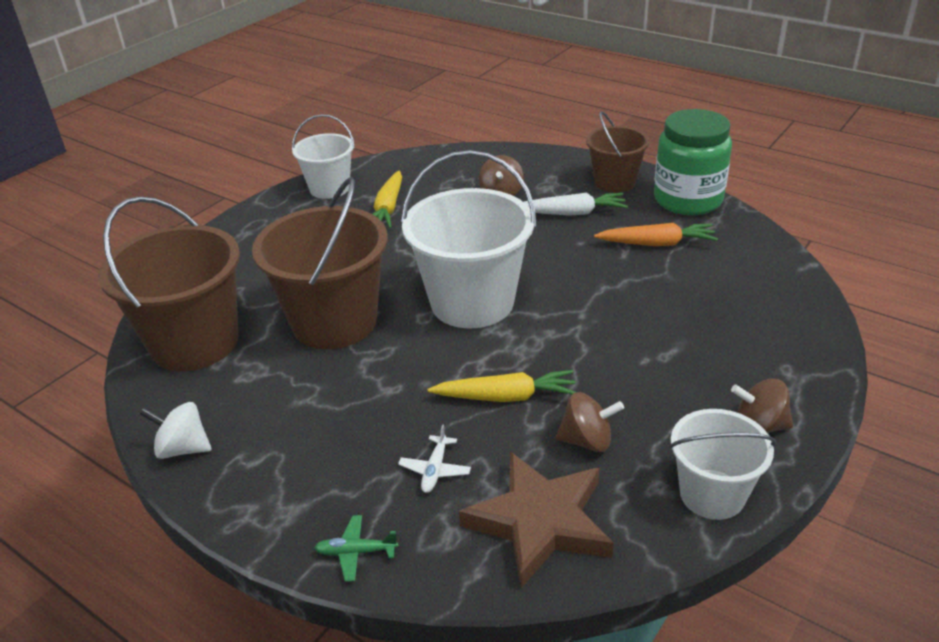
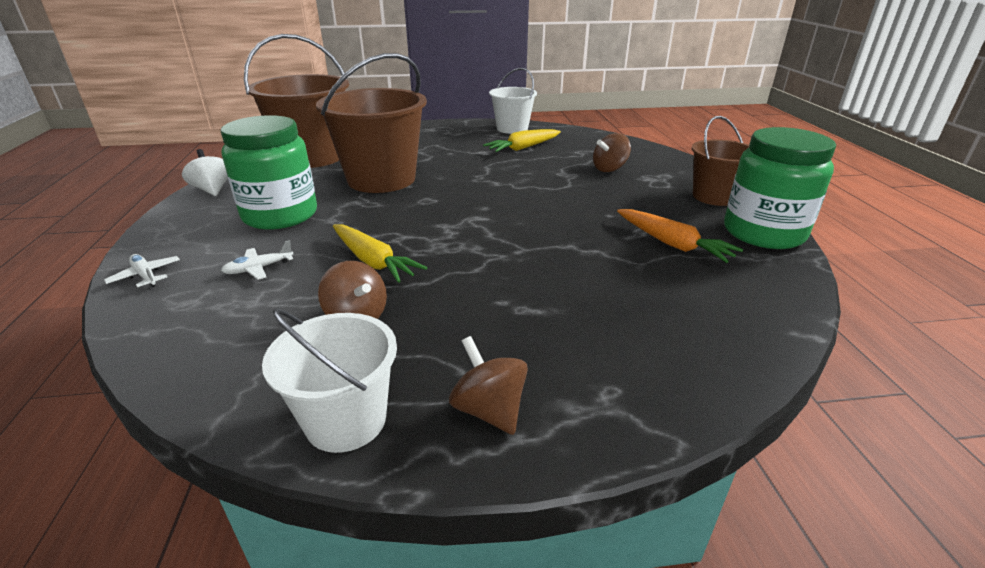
camera: 45 degrees right, 5 degrees down
green plane [314,515,398,582] -> white plane [104,254,180,287]
white bucket [401,150,537,328] -> none
brown star [459,452,614,588] -> none
white carrot [524,193,628,216] -> none
none -> green jar [221,115,317,230]

